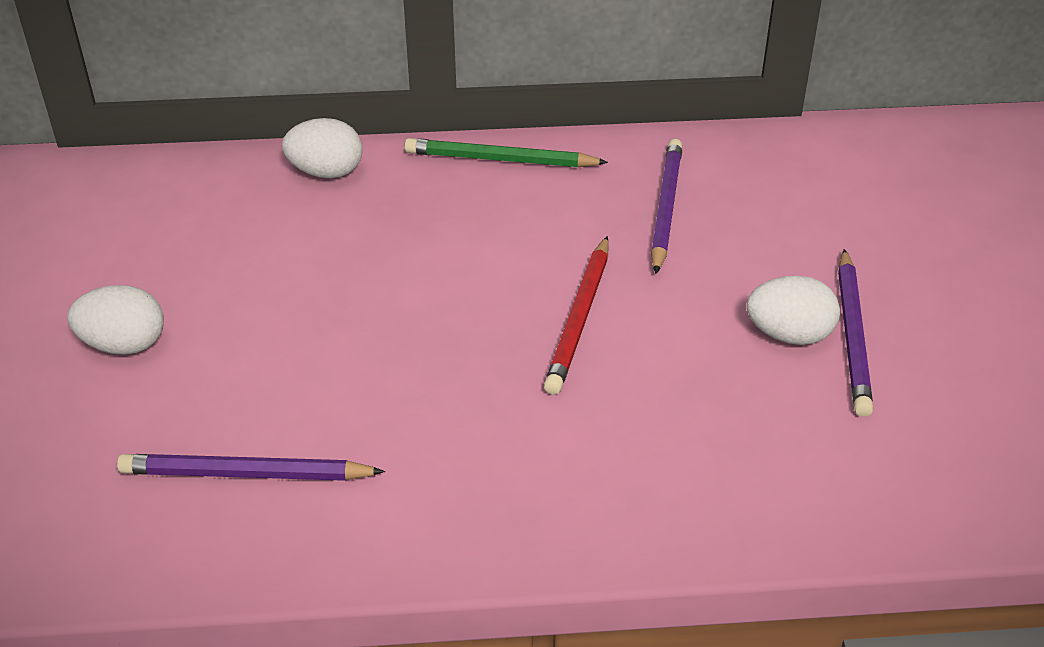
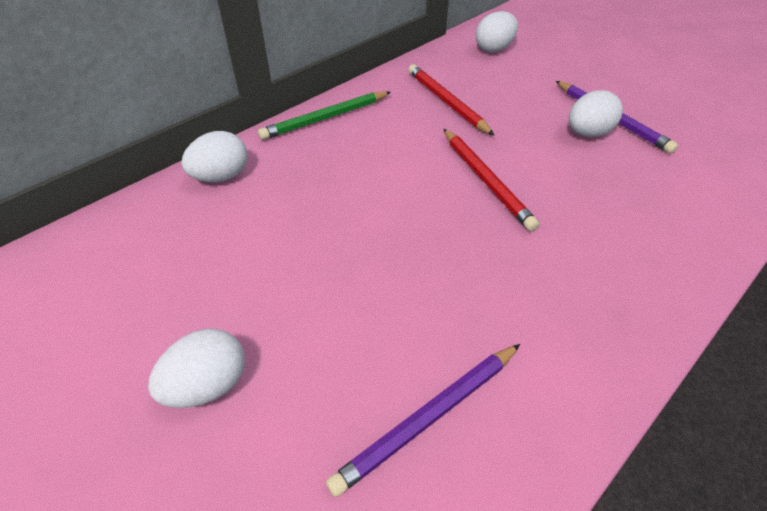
camera: 40 degrees left, 5 degrees up
purple pencil [651,139,683,274] -> red pencil [408,64,495,136]
none -> white egg [476,11,518,52]

